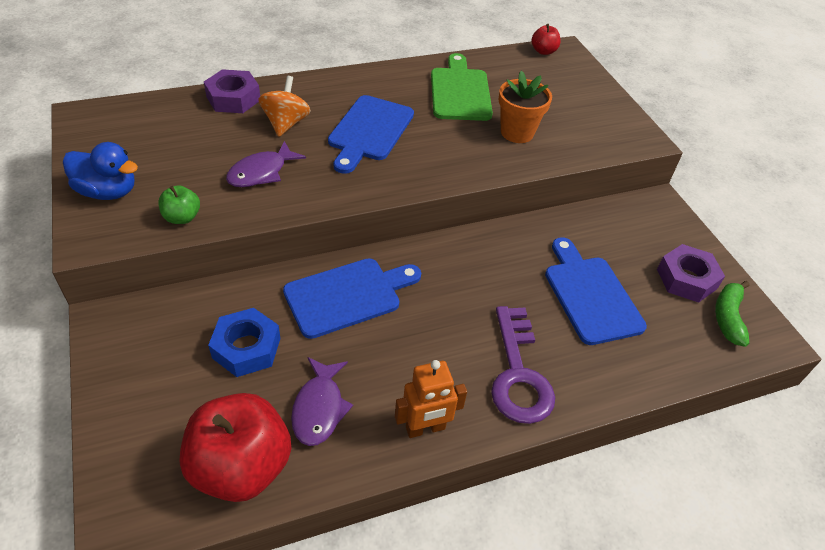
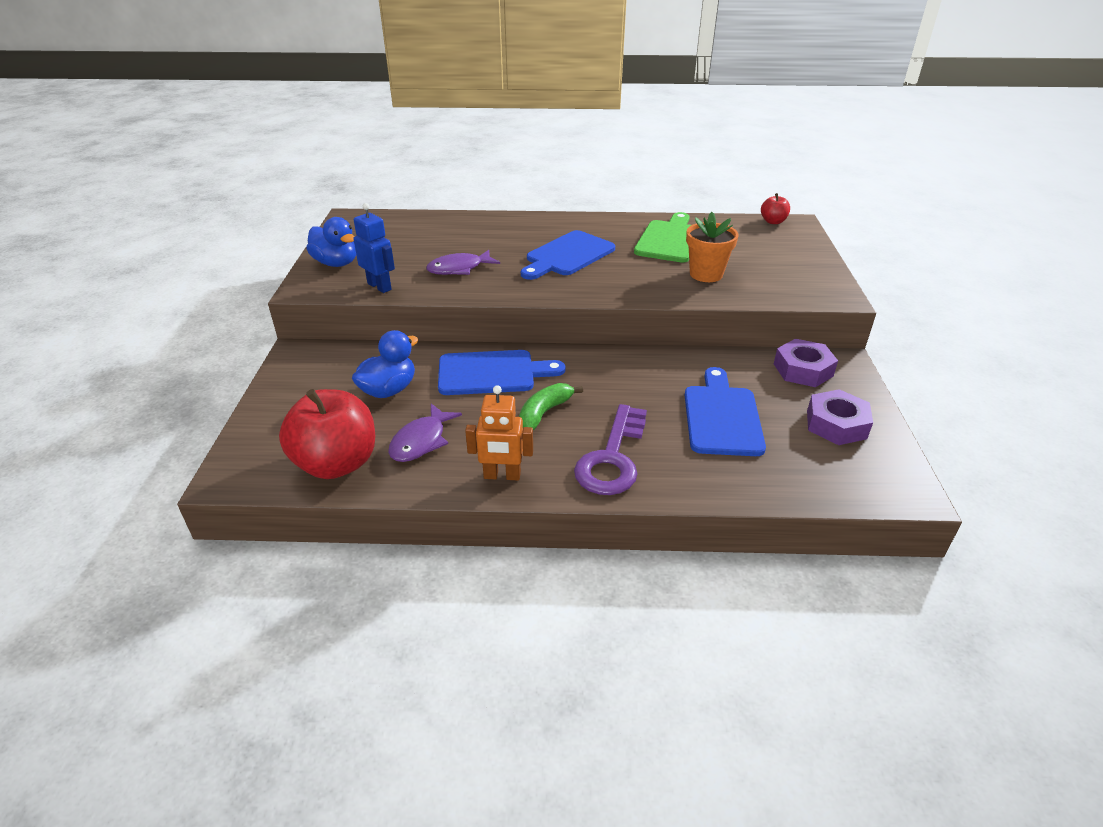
camera: 25 degrees right, 10 degrees down
green apple [158,185,200,224] -> blue robot [354,203,395,293]
purple nut [204,69,260,113] -> purple nut moved to [774,339,838,387]
blue nut [208,308,280,377] -> blue duck [352,330,418,398]
orange spinning top [258,76,311,137] -> none
green banana [715,281,750,347] -> green banana moved to [519,383,583,430]

